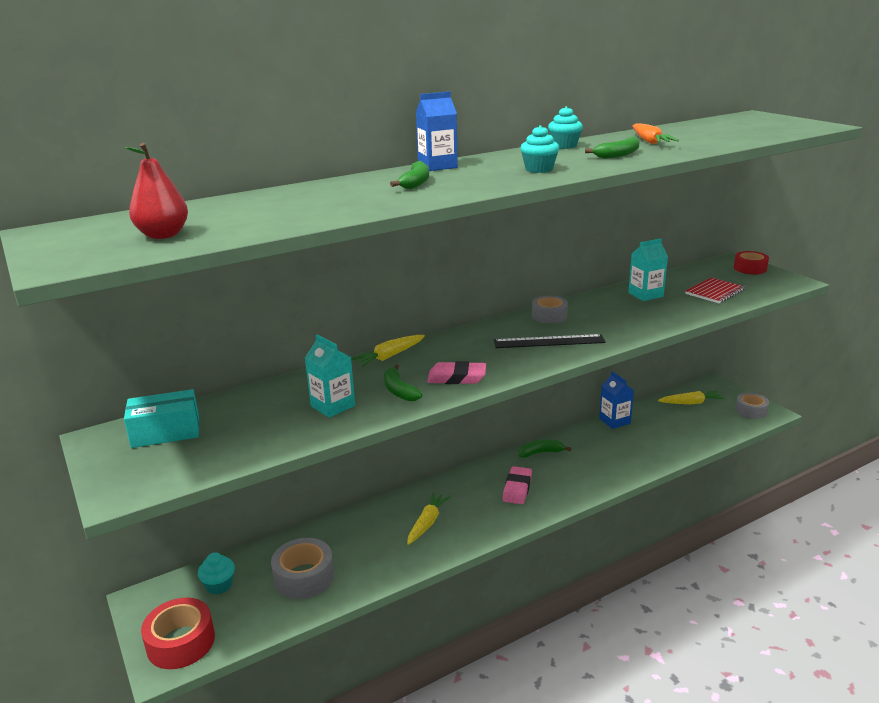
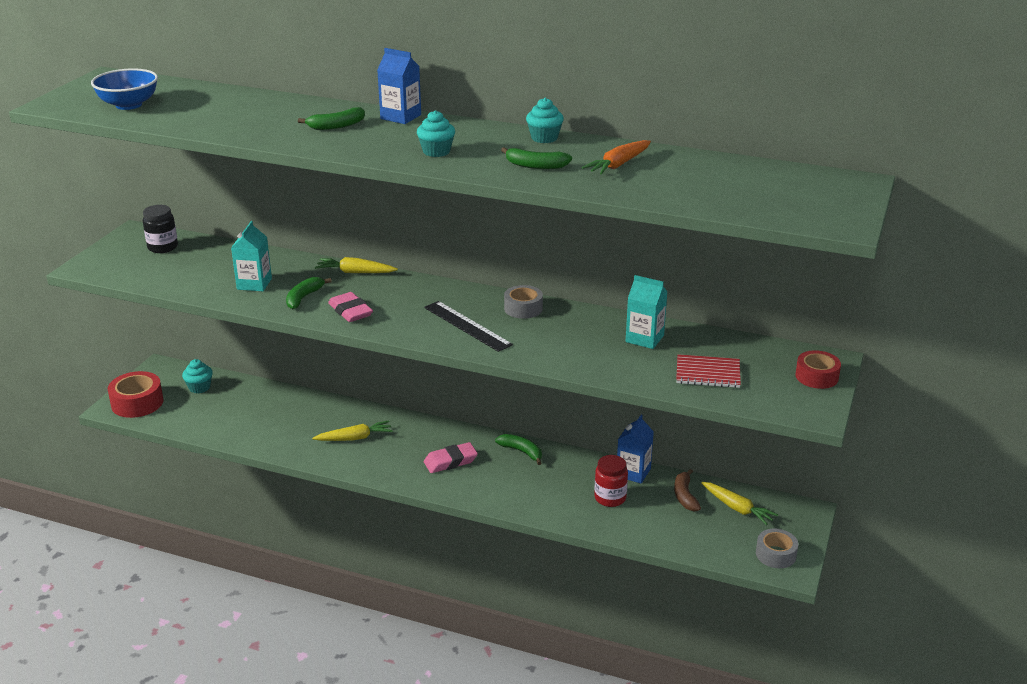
camera: 50 degrees right, 5 degrees up
turquoise box [124,389,199,448] -> black jar [143,205,178,253]
red pear [126,143,188,239] -> blue bowl [91,68,158,110]
grey tape [271,538,334,599] -> none
none -> red jar [594,455,628,507]
none -> brown banana [674,469,701,512]

